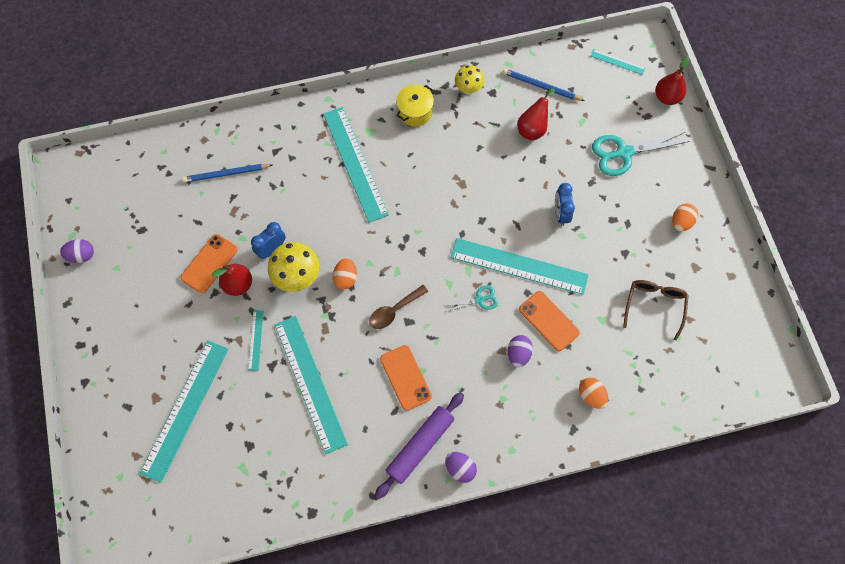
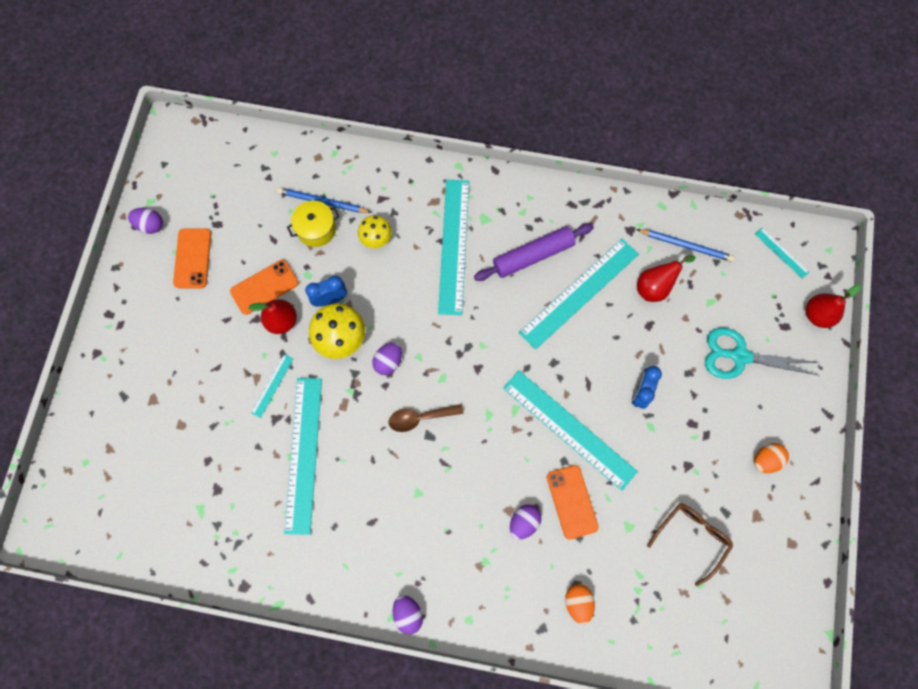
camera: 25 degrees right, 5 degrees up
turquoise ruler [140,341,228,483] -> turquoise ruler moved to [519,239,639,350]
orange egg [333,258,357,290] -> purple egg [372,342,402,375]
purple rolling pin [375,392,464,499] -> purple rolling pin moved to [474,223,594,281]
orange phone [380,345,432,411] -> orange phone moved to [173,228,211,288]
yellow pot [396,85,434,126] -> yellow pot moved to [287,201,339,247]
turquoise scissors [444,285,498,312] -> none
yellow mushroom [455,65,484,95] -> yellow mushroom moved to [358,215,392,248]
blue pencil [503,68,585,101] -> blue pencil turned 150 degrees clockwise [636,229,734,262]

